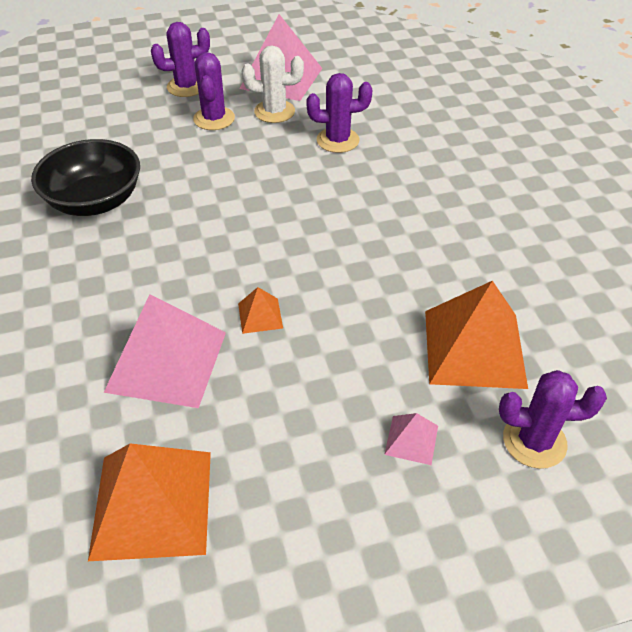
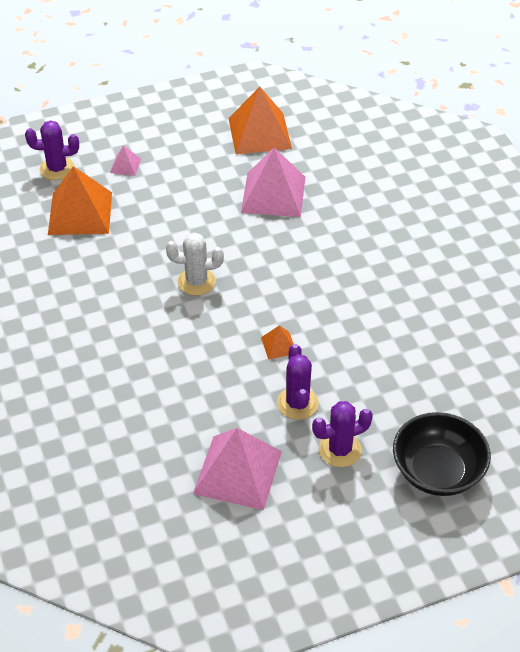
camera: 175 degrees right, 0 degrees up
black bowl [31,139,140,216] -> black bowl moved to [393,412,491,496]
orange pyramid [238,287,283,334] -> orange pyramid moved to [261,325,294,360]
white cactus [242,46,304,123] -> white cactus moved to [166,233,224,296]
purple cactus [306,73,372,153] -> none

